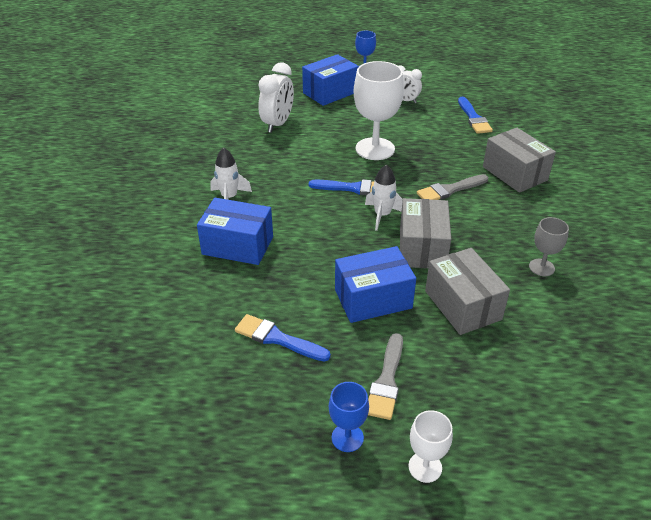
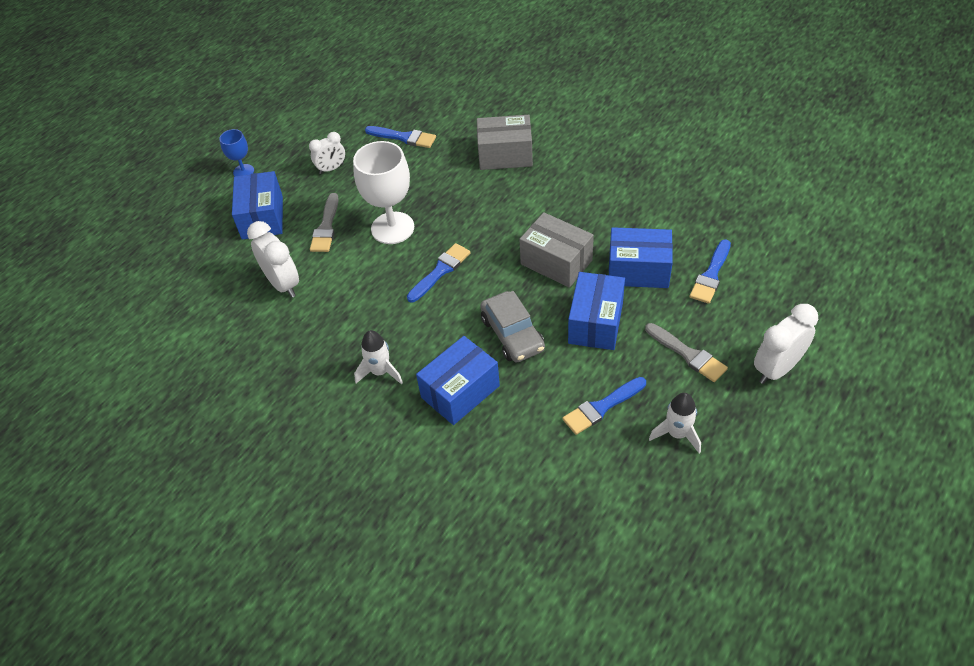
camera: 55 degrees left, 10 degrees up
blue goblet [329,382,369,452] -> none
white rocket [365,165,403,231] -> white rocket moved to [649,393,701,453]
white goblet [409,410,453,483] -> white clock [754,304,818,384]
grey brush [417,174,488,200] -> grey brush moved to [310,193,339,252]
grey box [425,248,510,335] -> blue box [609,227,673,288]
grey goblet [529,217,569,276] -> none
none -> grey car [480,291,545,363]
none -> blue brush [690,239,731,304]

